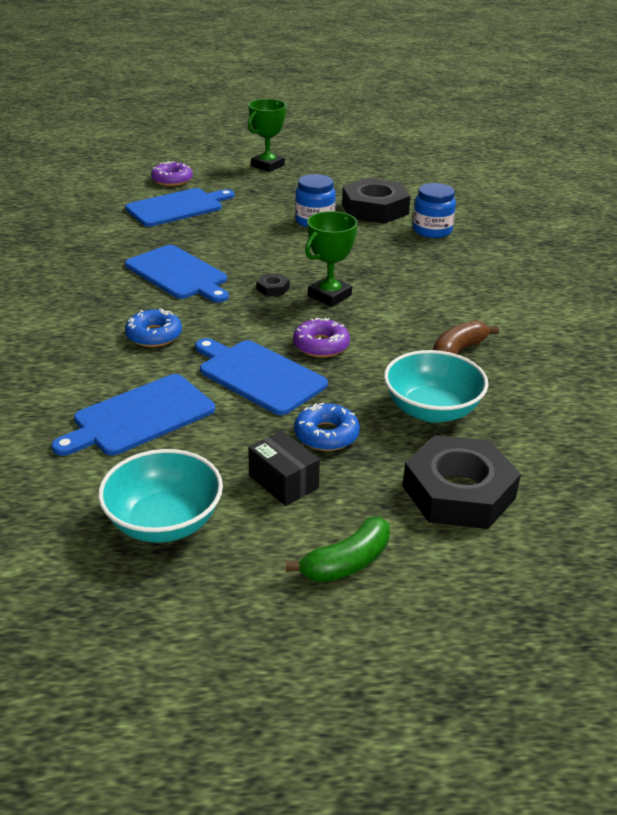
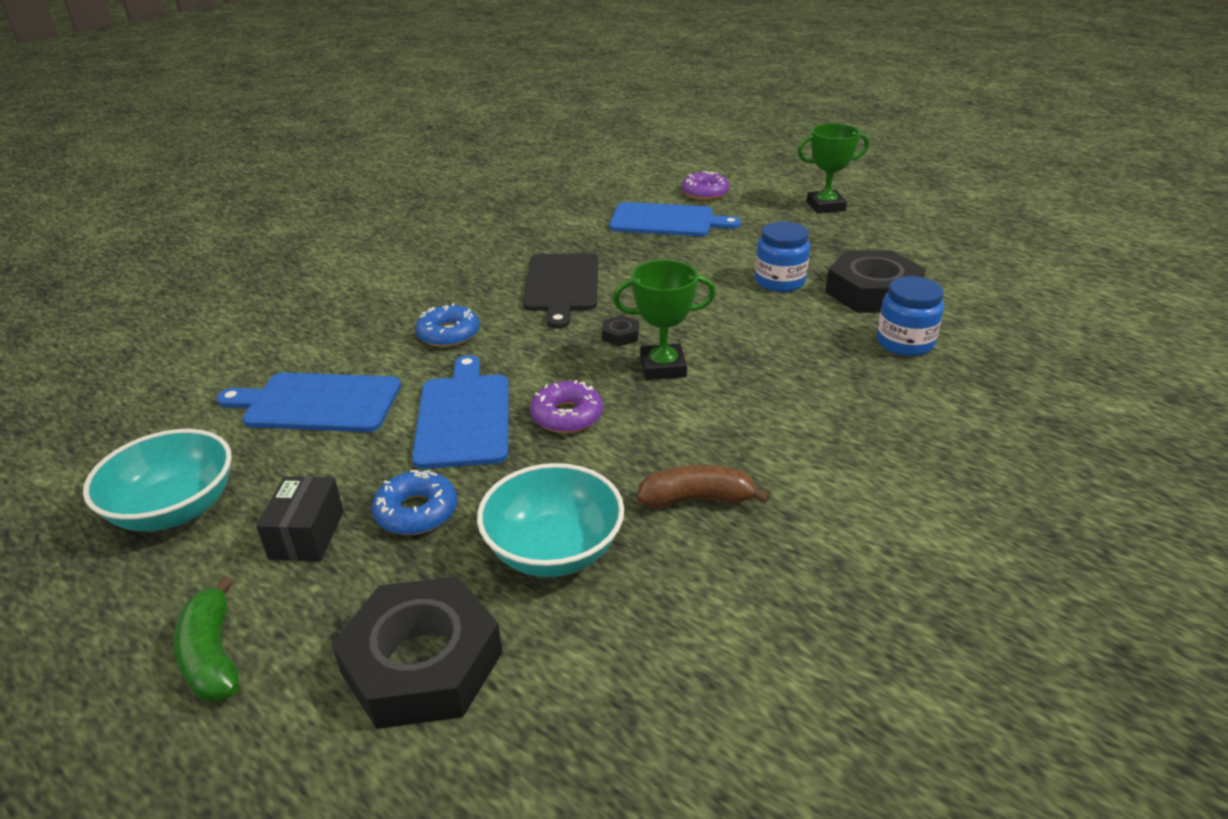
camera: 45 degrees right, 0 degrees up
blue cutting board [125,245,229,303] -> black cutting board [523,253,598,329]
green banana [286,516,390,582] -> green banana turned 60 degrees clockwise [173,576,239,702]

